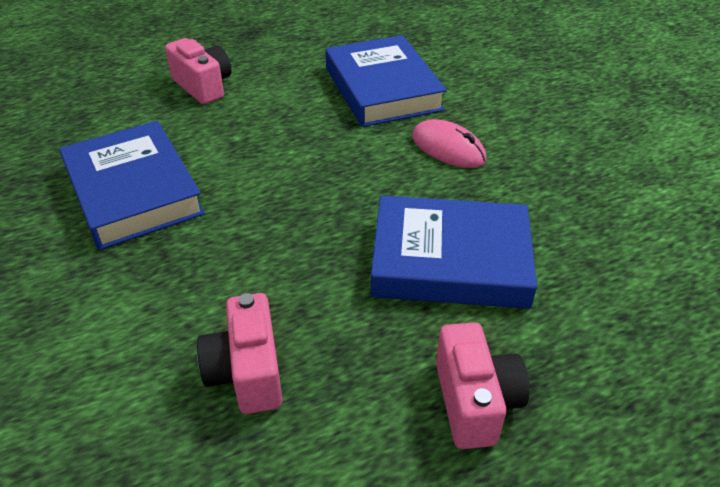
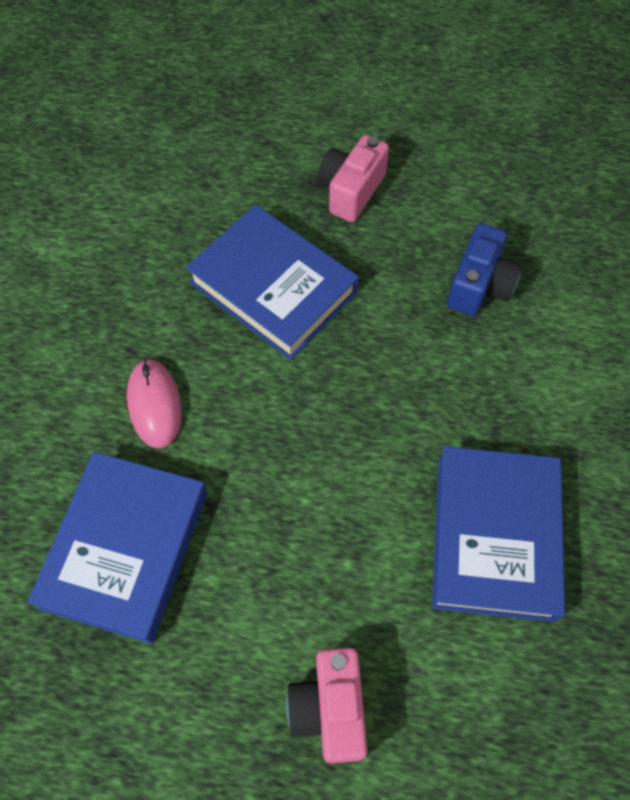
camera: 145 degrees left, 20 degrees up
pink camera [197,293,283,414] -> blue camera [447,223,522,316]

